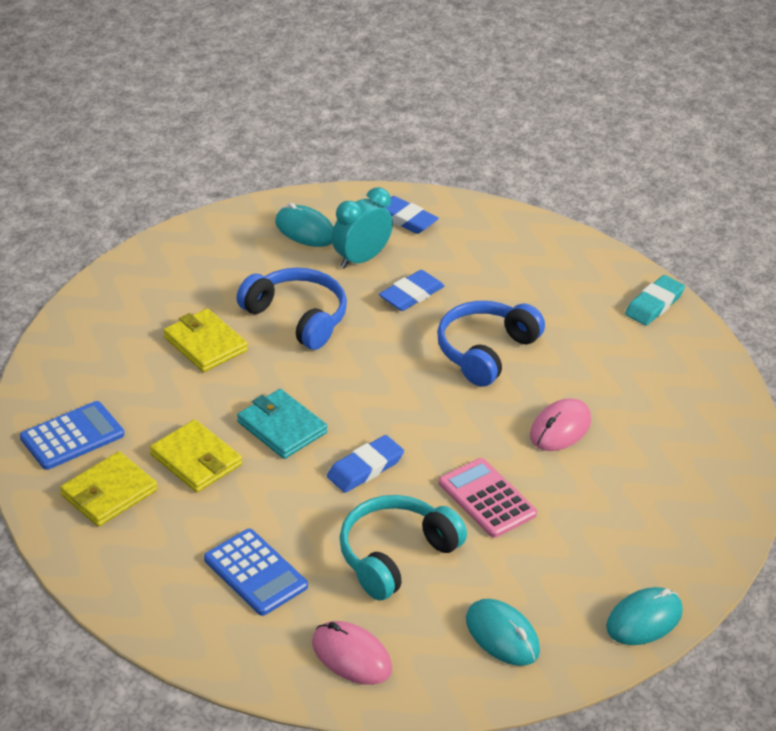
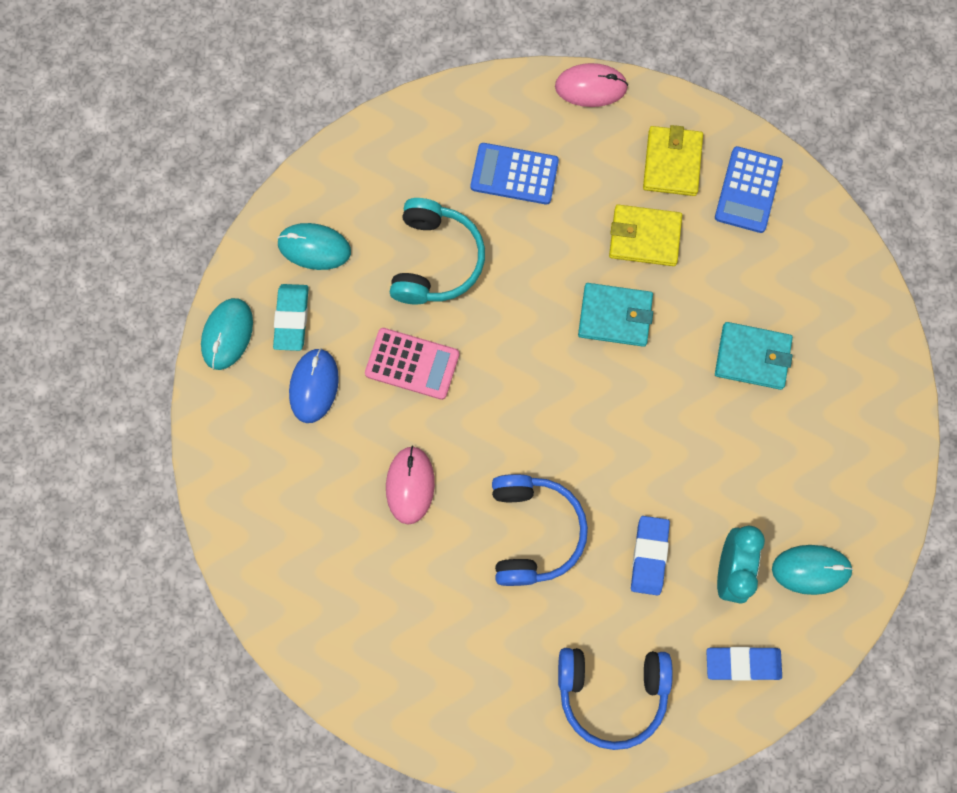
camera: 145 degrees right, 35 degrees up
yellow wallet [163,308,248,372] -> turquoise wallet [715,322,793,390]
blue headphones [236,268,347,350] -> blue headphones moved to [558,648,673,750]
pink mouse [312,621,392,685] -> pink mouse moved to [555,63,628,107]
blue eraser [327,435,404,493] -> none
turquoise eraser [625,275,685,326] -> turquoise eraser moved to [273,284,309,351]
none -> blue mouse [289,348,339,423]

